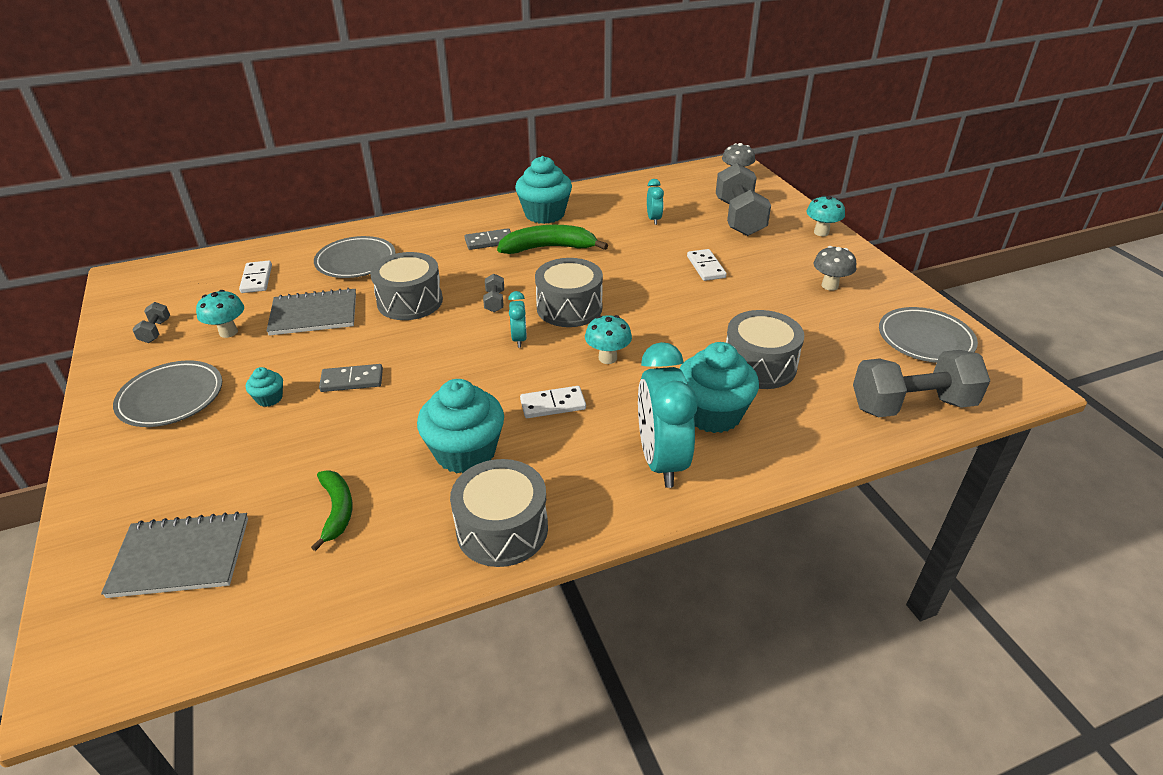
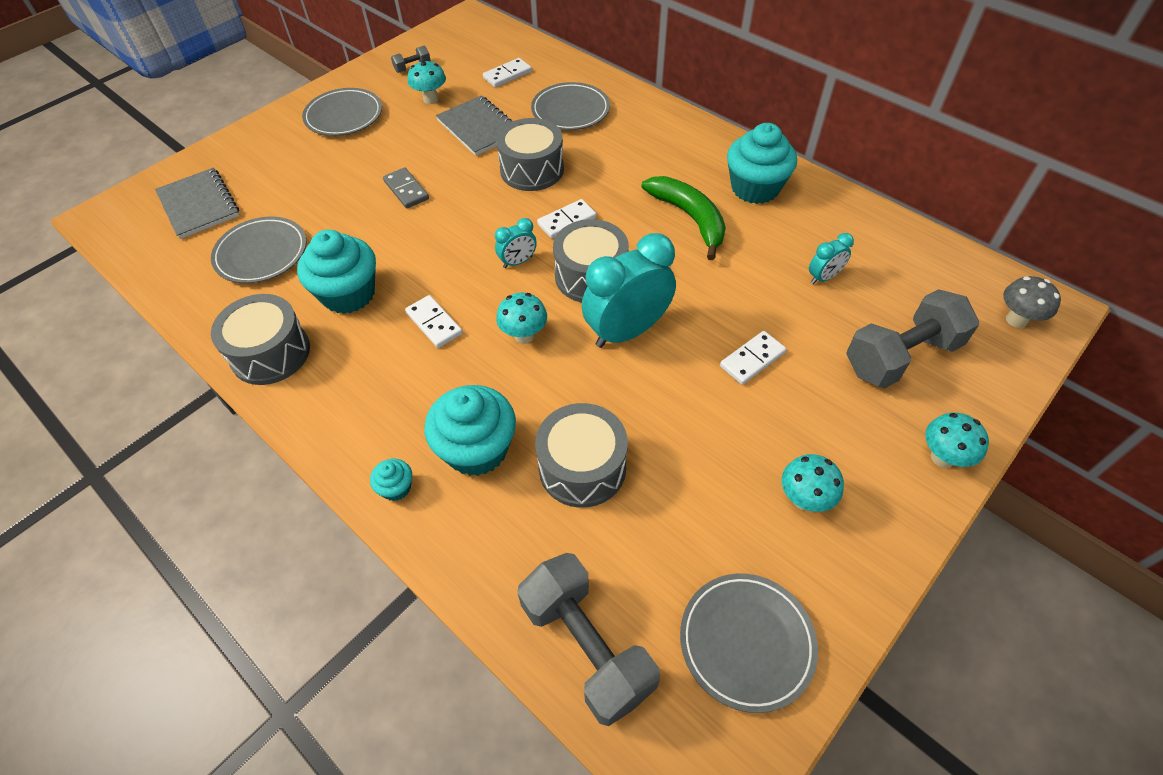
camera: 65 degrees right, 15 degrees up
turquoise cupcake [246,367,283,407] -> turquoise cupcake moved to [370,459,412,501]
green banana [311,470,352,551] -> grey plate [211,217,307,283]
grey domino [465,228,511,250] -> none
grey dumbbell [483,274,504,312] -> white domino [537,199,597,239]
turquoise clock [638,342,697,488] -> turquoise clock moved to [582,233,676,348]
grey mushroom [814,246,856,291] -> turquoise mushroom [782,454,844,512]

